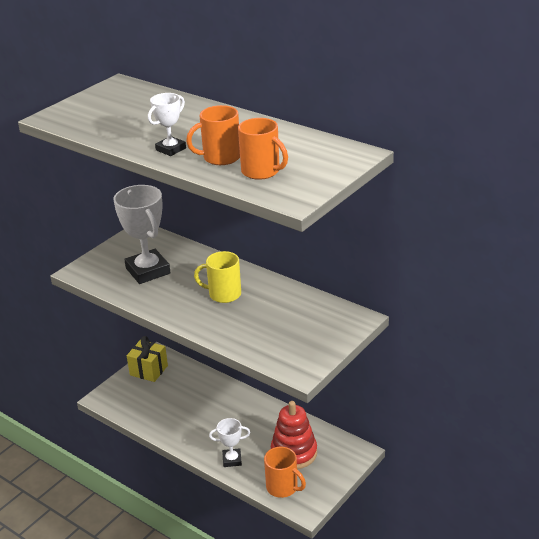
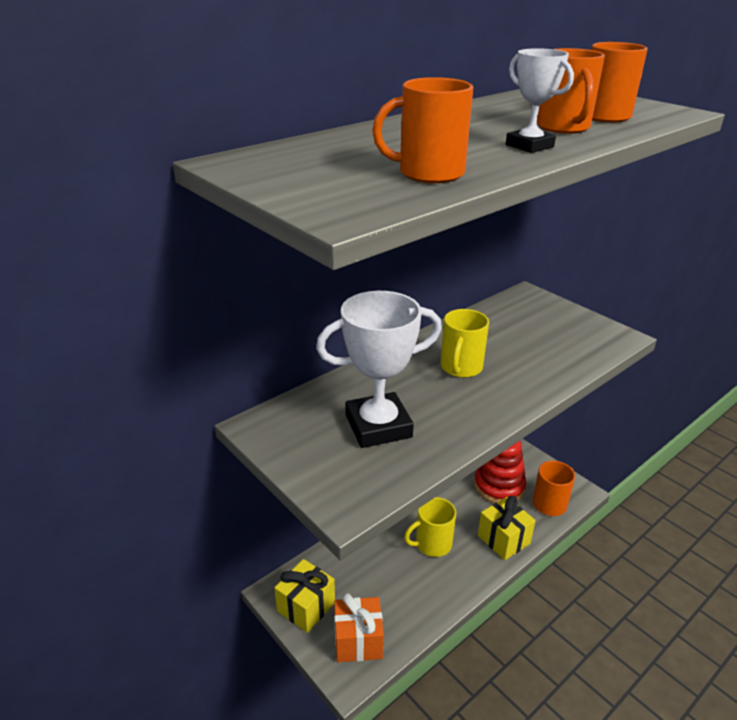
camera: 80 degrees left, 0 degrees up
white trophy [209,418,250,467] -> yellow gift [478,496,536,560]
none -> orange gift [334,593,384,662]
none -> orange mug [372,77,473,183]
none -> yellow mug [404,497,456,557]

